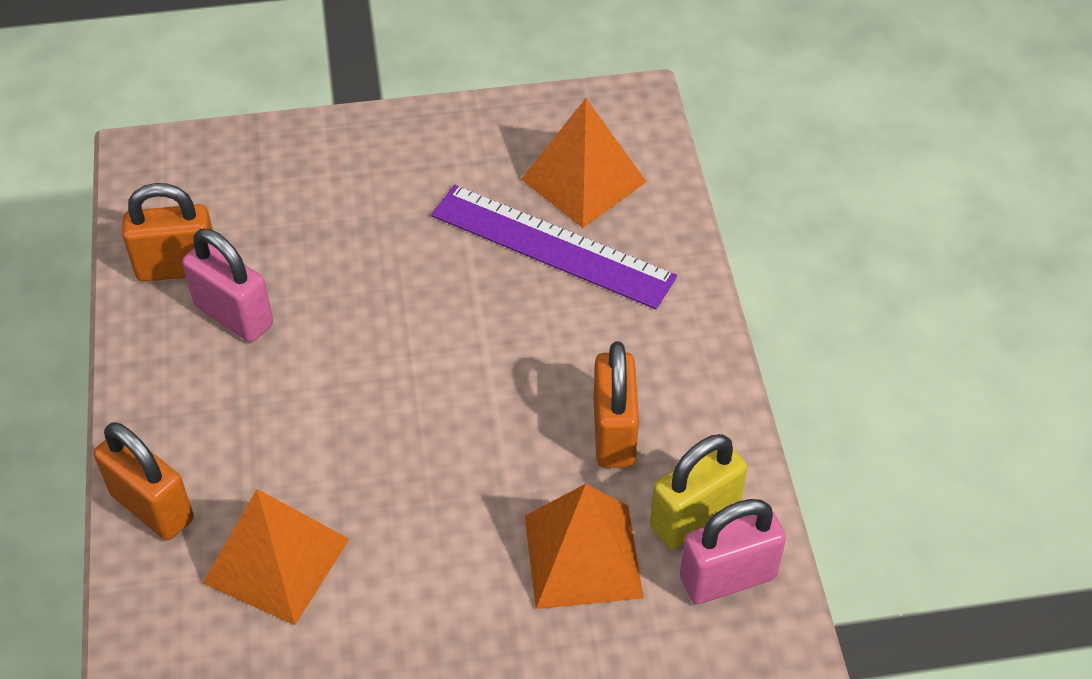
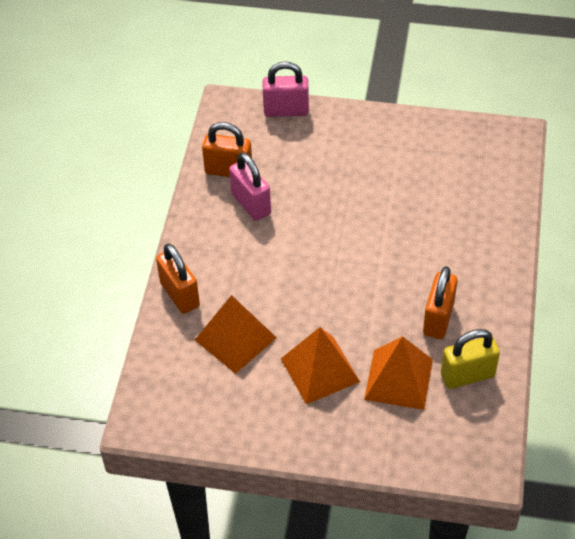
camera: 20 degrees right, 0 degrees up
purple ruler [431,185,677,309] -> none
orange pyramid [521,98,647,228] -> orange pyramid moved to [281,327,360,404]
pink padlock [680,499,786,604] -> pink padlock moved to [263,61,309,117]

